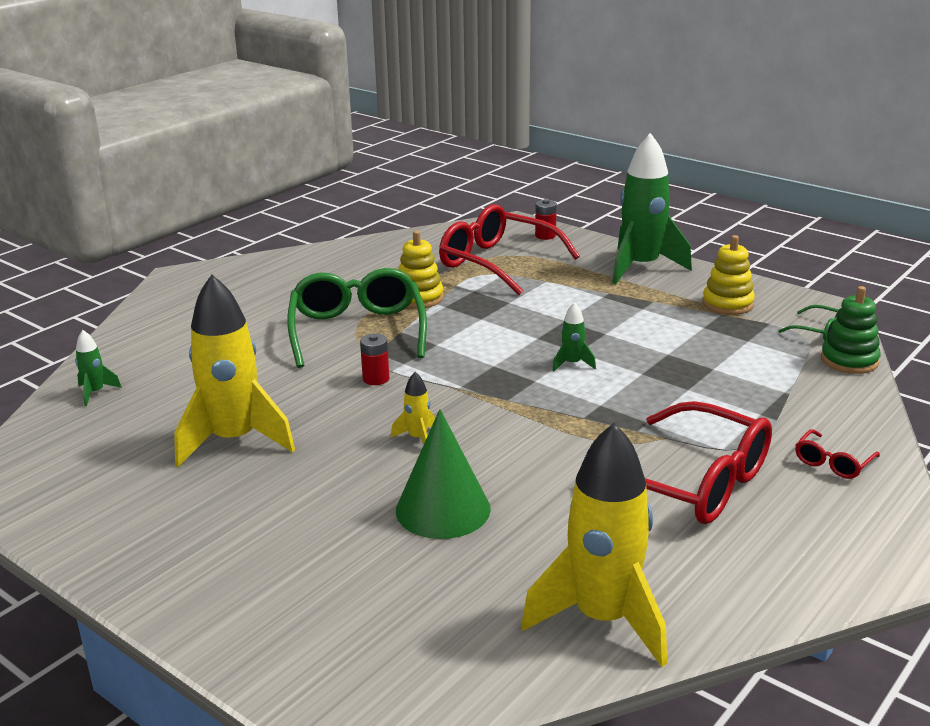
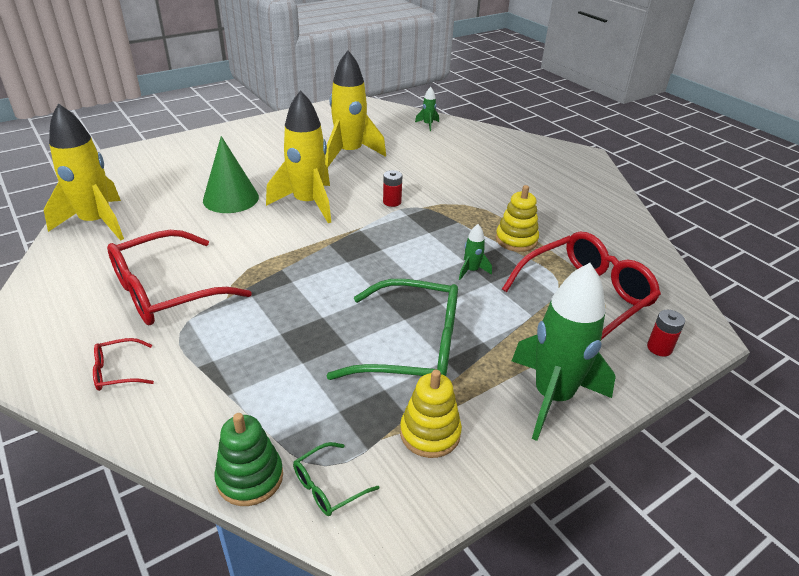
camera: 105 degrees right, 10 degrees up
green glasses [287,268,427,368] -> green glasses moved to [326,279,458,380]
yellow rocket [391,372,435,444] -> yellow rocket [266,90,331,223], size x2.37
green rocket [552,302,596,372] -> green rocket moved to [459,224,492,280]
red glasses [795,429,880,479] -> red glasses turned 75 degrees counterclockwise [93,338,154,391]

